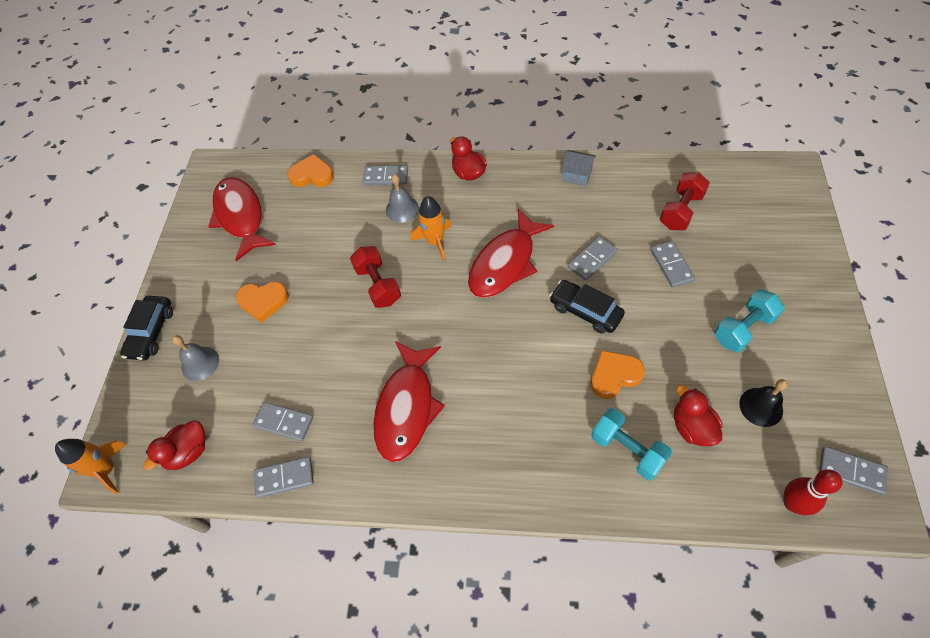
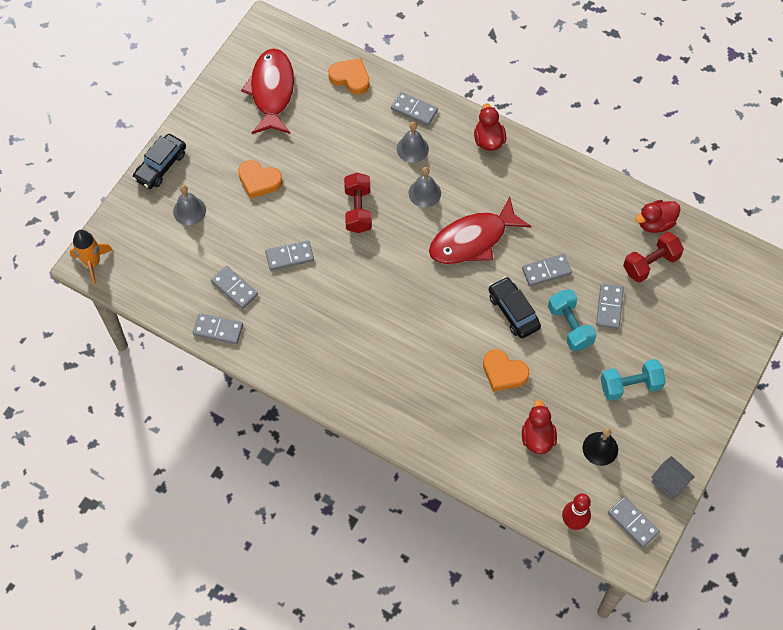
camera: 20 degrees right, 5 degrees up
red duck [143,420,206,470] -> red duck moved to [635,200,680,233]
red fish [373,341,445,462] -> none
orange rocket [411,196,452,261] -> grey bell [408,167,441,208]
grey house [561,150,596,186] -> grey house moved to [651,456,695,500]
orange heart [591,350,645,399] -> orange heart turned 150 degrees counterclockwise [483,349,530,392]
turquoise dumbbell [591,408,672,480] -> turquoise dumbbell moved to [548,290,597,351]
none -> grey domino [265,240,314,271]

